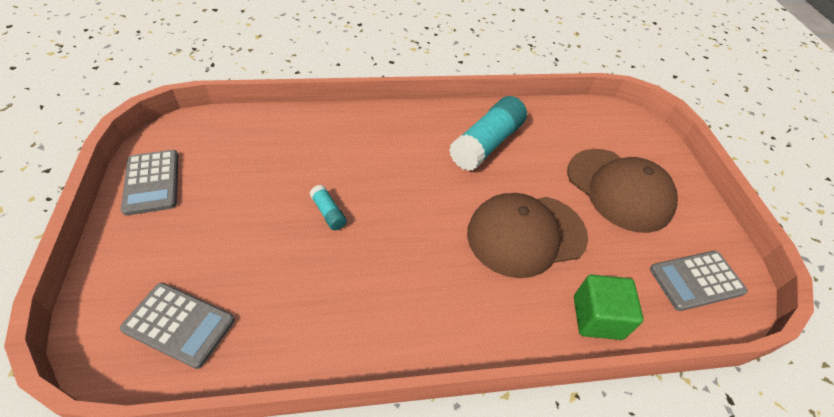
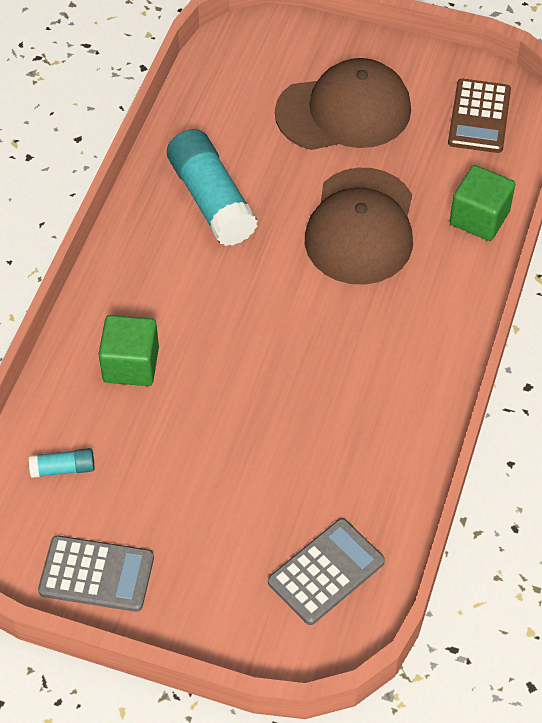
camera: 60 degrees left, 5 degrees up
turquoise glue stick [309,185,347,230] -> turquoise glue stick moved to [29,448,94,478]
grey calculator [650,251,748,311] -> brown calculator [448,79,511,153]
none -> green cube [98,315,159,386]

